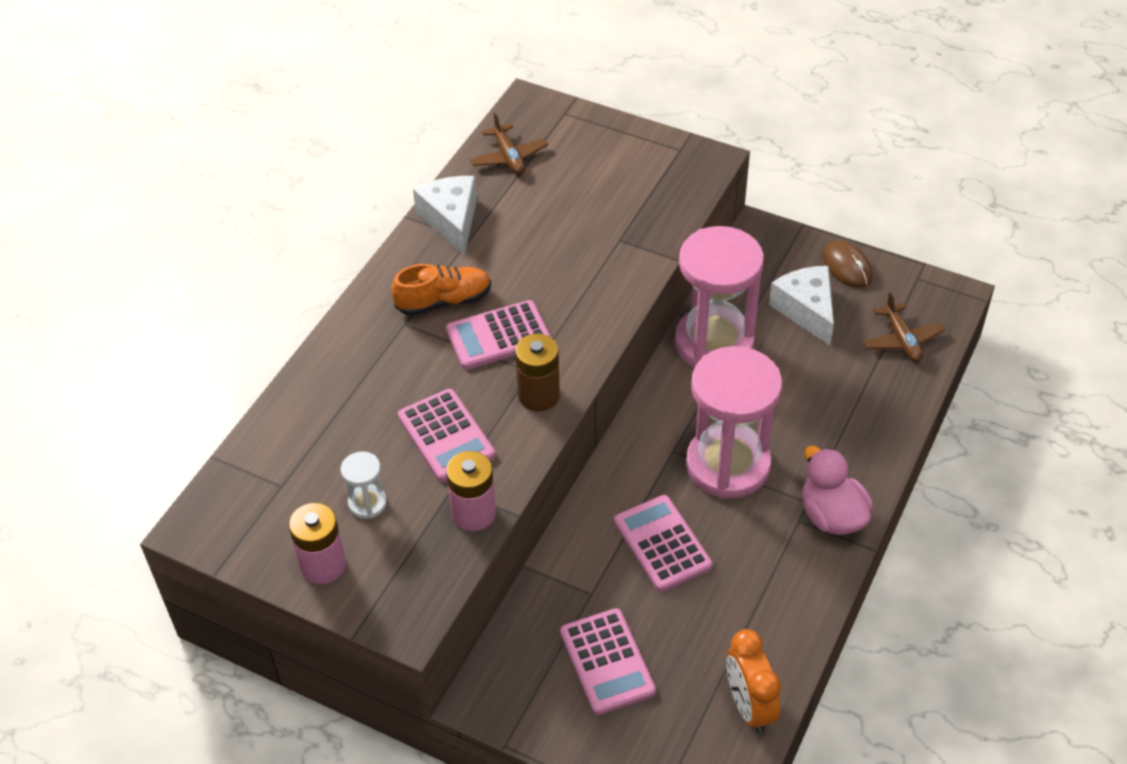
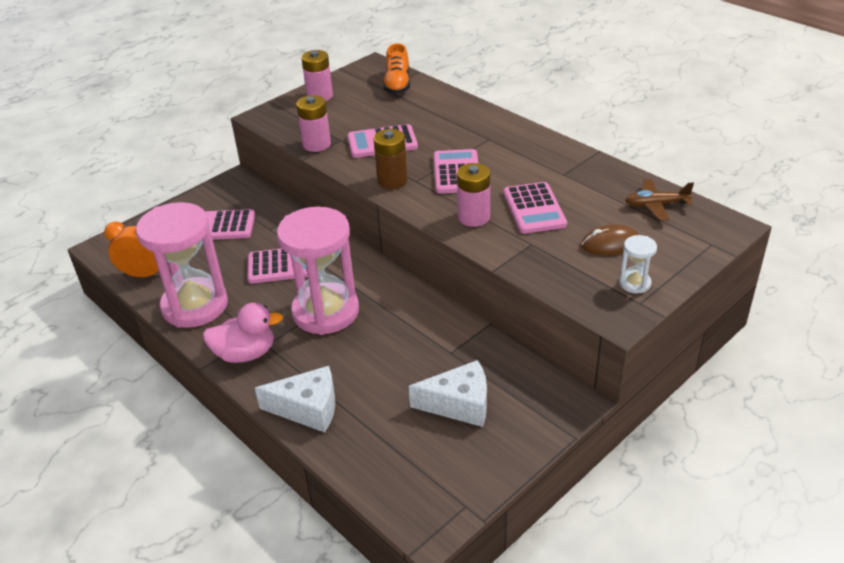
camera: 110 degrees right, 10 degrees down
white hourglass [341,451,387,519] -> white hourglass moved to [619,235,657,293]
orange shoe [392,264,491,316] -> orange shoe moved to [383,43,410,94]
white cheese [413,176,477,256] -> white cheese moved to [255,366,335,432]
pink hourglass [675,226,764,368] -> pink hourglass moved to [136,202,228,328]
brown mouse [822,241,873,288] -> brown mouse moved to [581,224,639,255]
brown plane [863,292,945,362] -> none
none -> pink battery [457,163,490,227]
none -> pink calculator [503,182,567,234]

